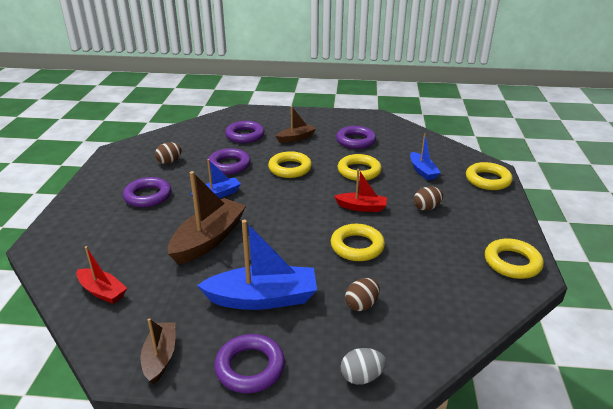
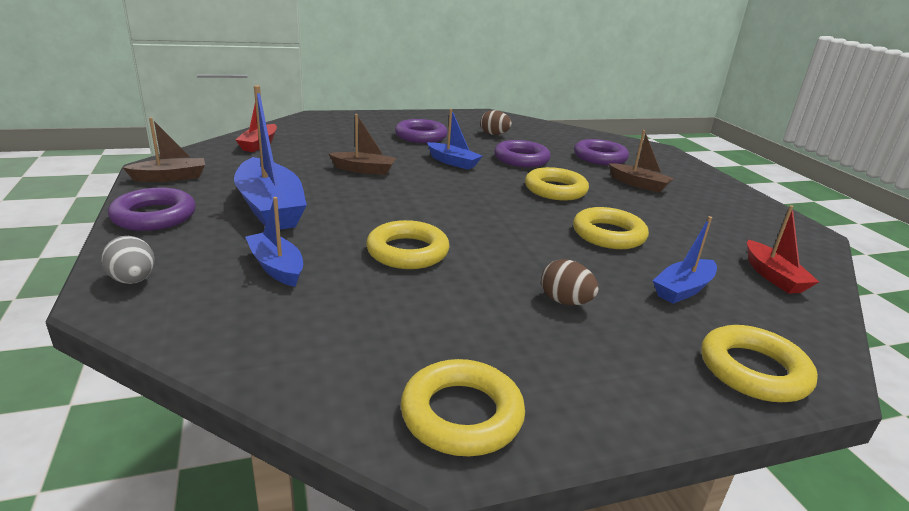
camera: 65 degrees right, 5 degrees down
brown boat [168,171,246,265] -> brown boat [328,114,396,175], size x0.57
red boat [334,169,387,212] -> red boat moved to [747,205,819,294]
purple ring [336,126,376,149] -> none
brown egg [345,278,380,311] -> blue boat [245,197,303,287]

